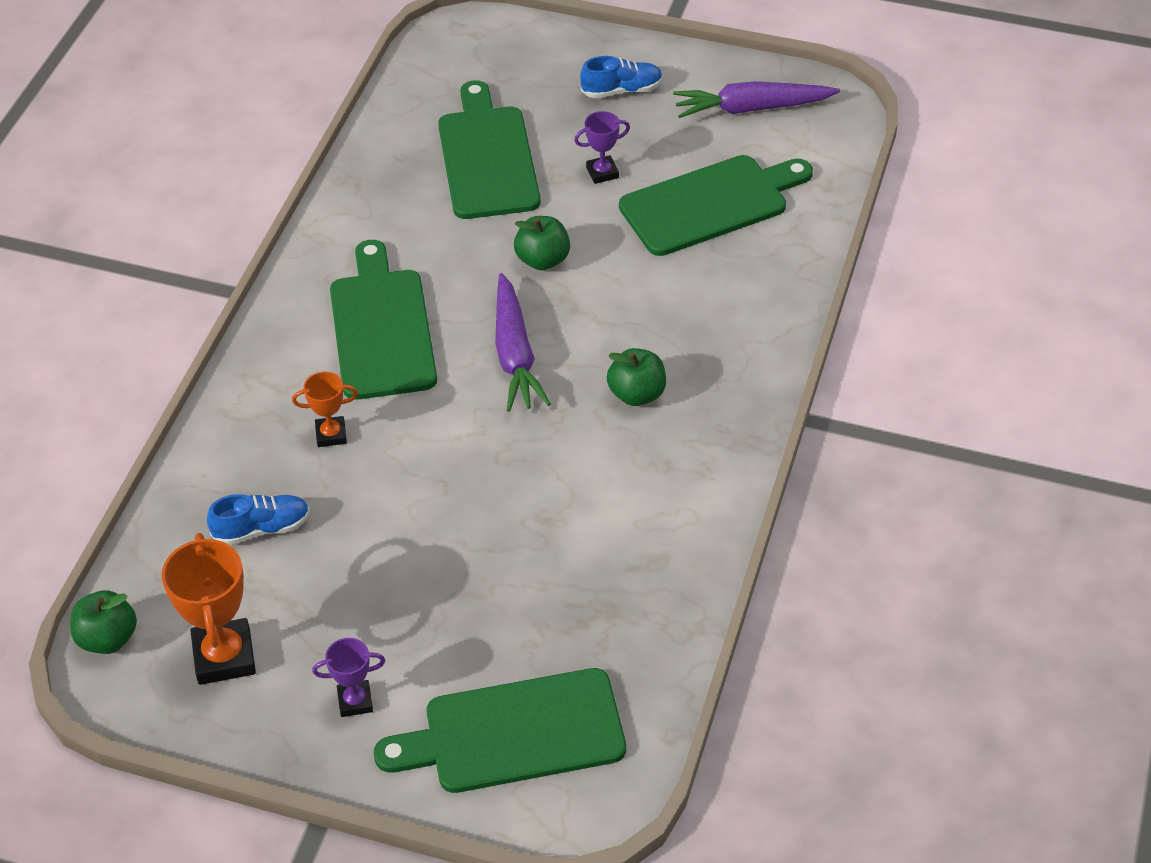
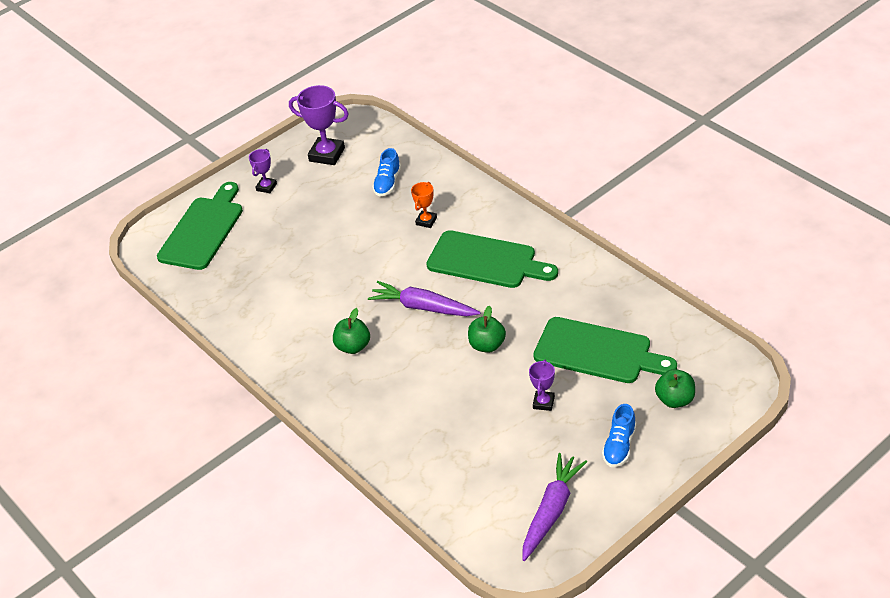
camera: 125 degrees right, 5 degrees down
green apple [70,590,137,654] -> green apple moved to [655,369,695,408]
orange trophy [162,533,256,685] -> purple trophy [289,85,349,165]
green cutting board [619,155,813,256] -> none

